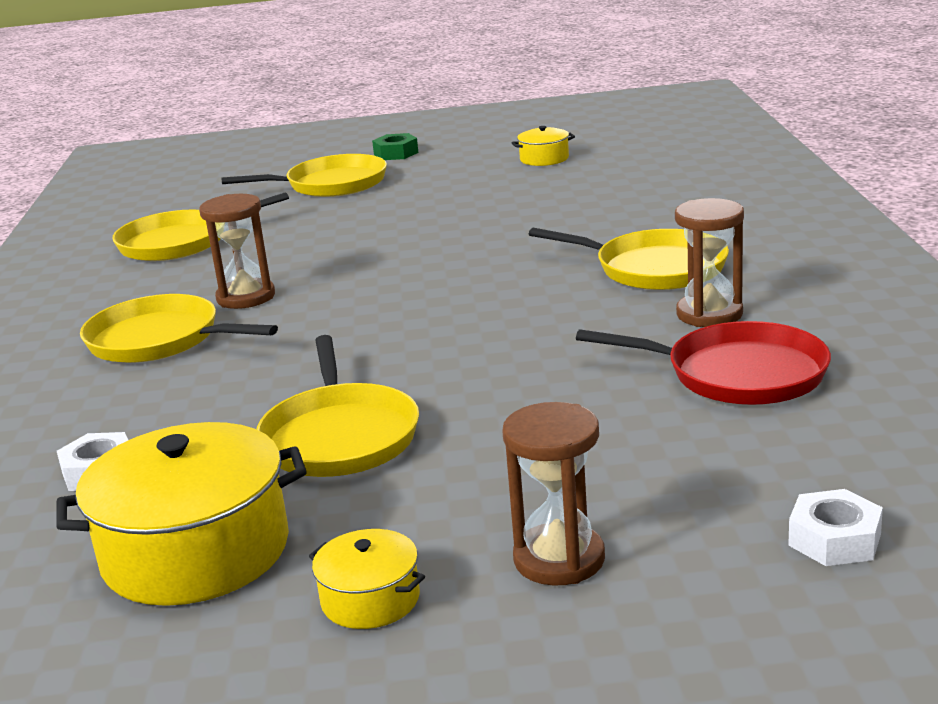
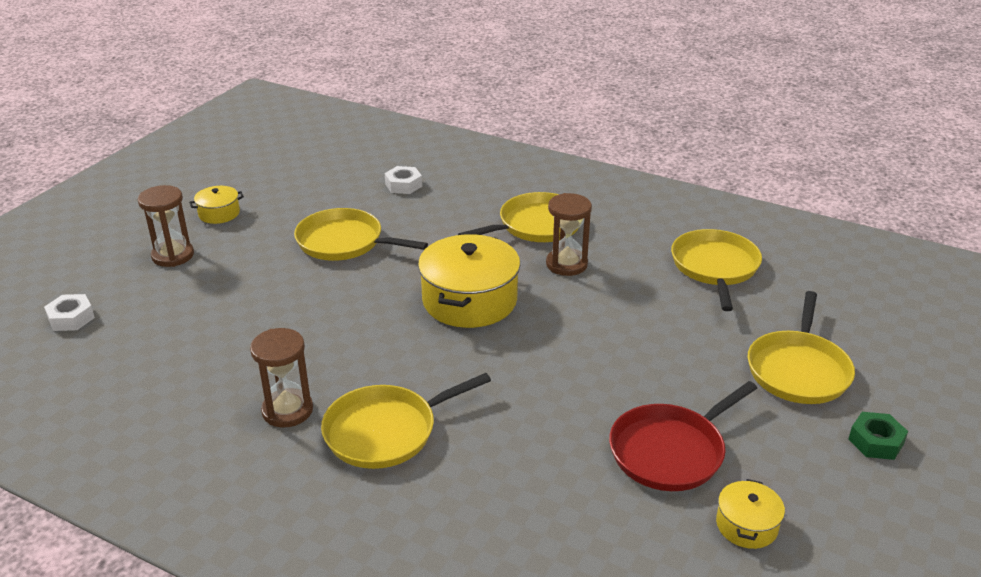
camera: 120 degrees right, 10 degrees up
yellow pot [56,422,307,606] -> yellow pot moved to [418,234,520,328]
red pan [576,321,831,405] -> red pan moved to [609,381,757,491]

